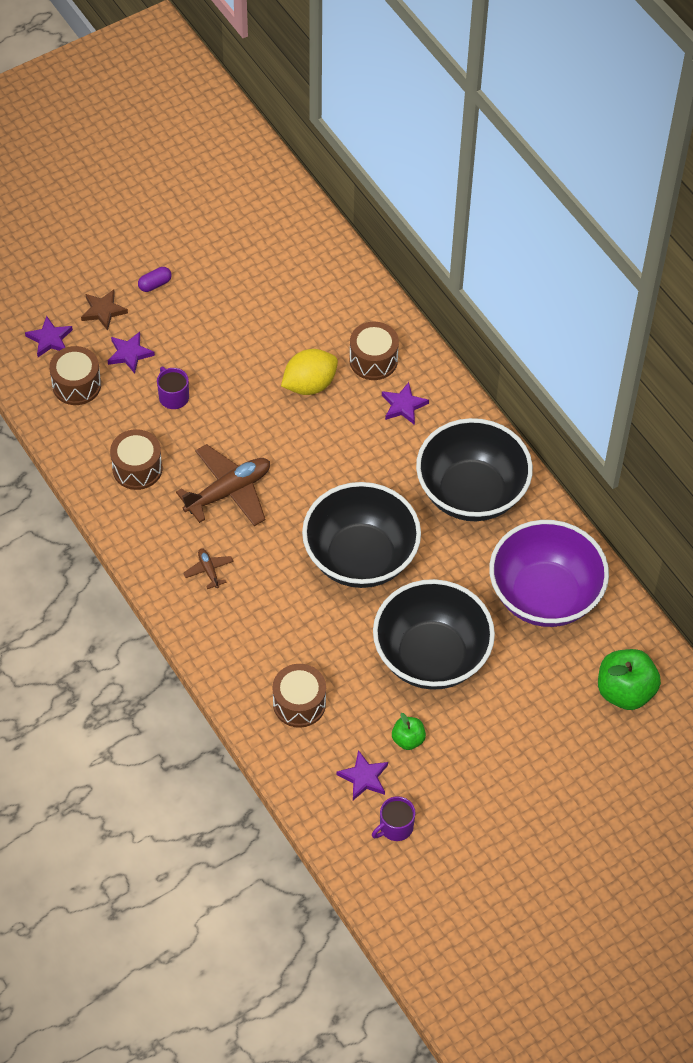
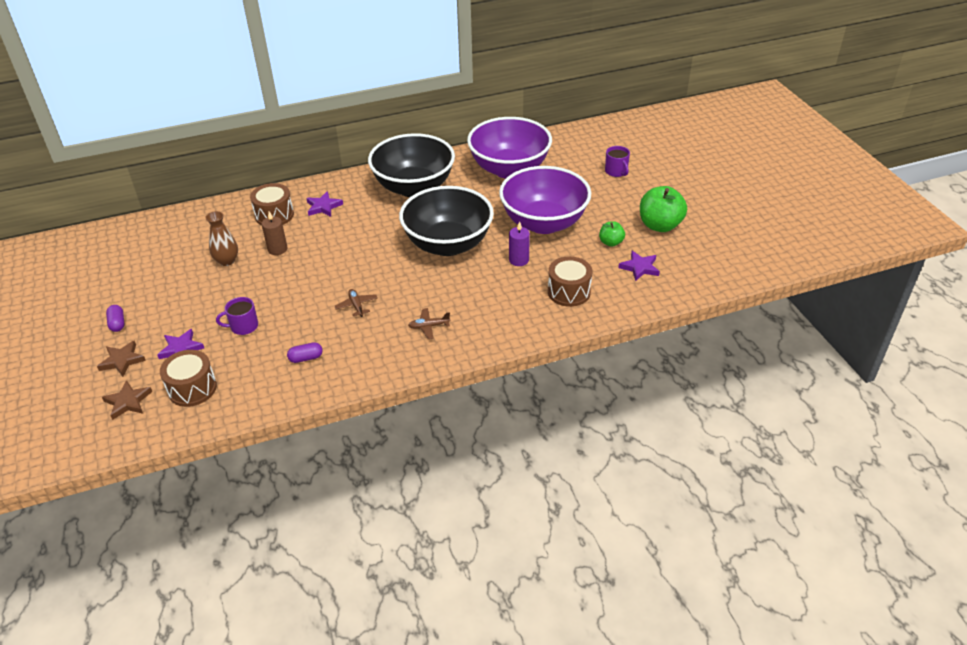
camera: 75 degrees left, 15 degrees down
purple star [25,316,73,357] -> brown star [102,380,152,420]
brown drum [110,429,162,490] -> purple capsule [287,342,323,363]
brown plane [176,444,270,526] -> brown plane [335,289,378,317], size x0.47
yellow lemon [281,349,338,395] -> brown candle [262,211,288,255]
purple mug [372,796,415,841] -> purple mug moved to [605,146,630,177]
black bowl [373,579,495,690] -> purple bowl [499,166,591,234]
green apple [598,649,661,710] -> green apple moved to [640,186,687,232]
none -> brown vase [206,211,238,266]
none -> purple candle [509,221,530,266]

